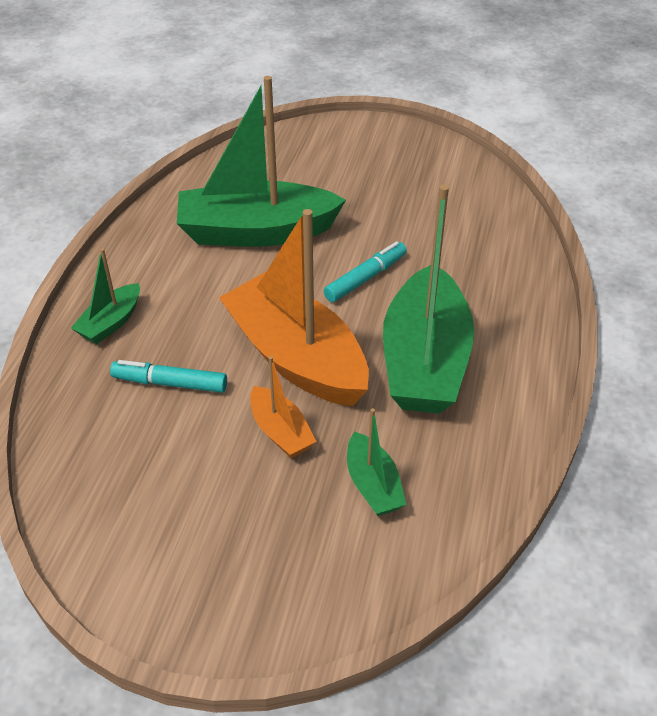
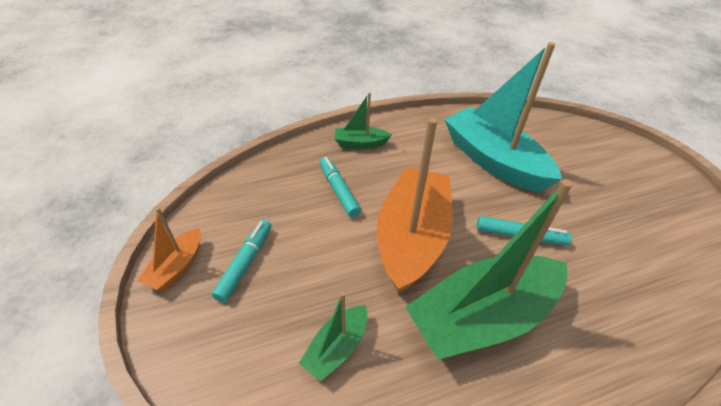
camera: 55 degrees right, 0 degrees up
green boat [177,76,346,247] -> turquoise boat [444,42,562,192]
orange boat [250,356,317,458] -> orange boat moved to [137,207,201,291]
none -> turquoise marker [212,220,271,303]

